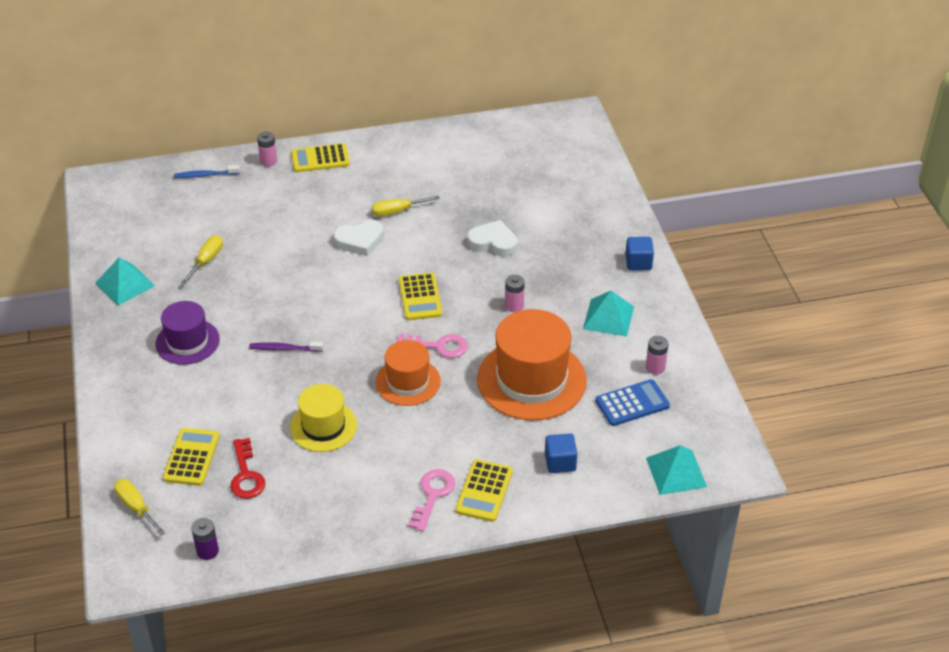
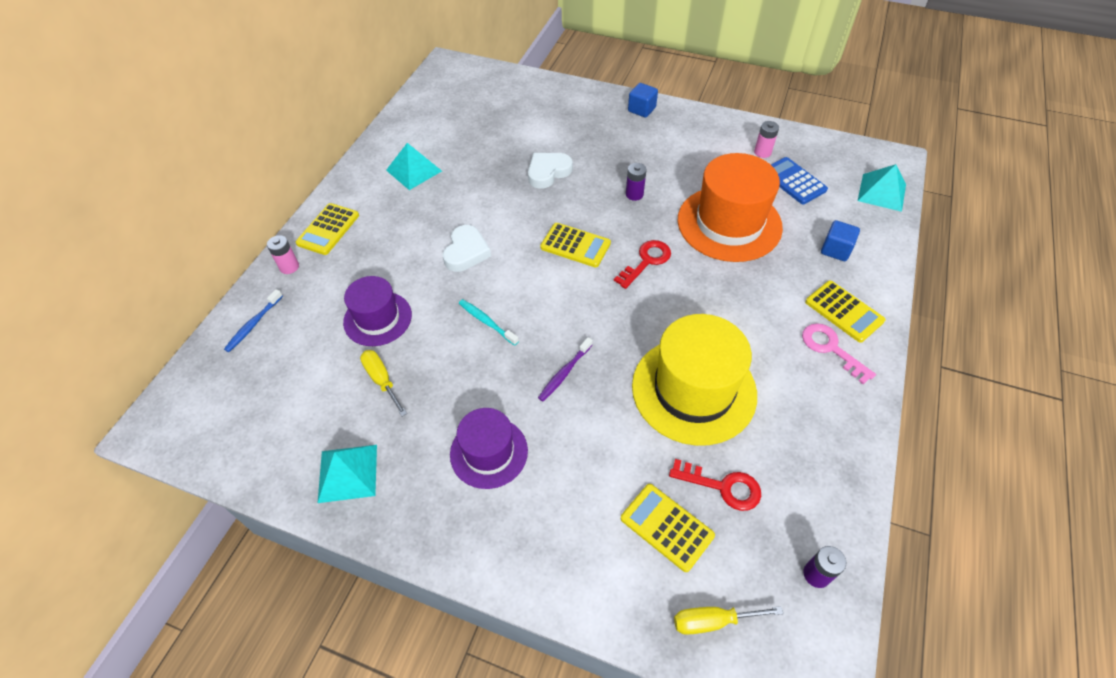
camera: 55 degrees left, 10 degrees up
yellow hat [290,384,357,452] -> yellow hat [632,314,757,446], size x1.68
yellow screwdriver [372,196,440,216] -> none
orange hat [375,340,441,406] -> none
pink key [396,334,468,358] -> red key [614,240,671,289]
pink battery [505,275,525,312] -> purple battery [626,163,647,201]
turquoise pyramid [583,291,634,337] -> turquoise pyramid moved to [386,143,442,190]
blue calculator [595,379,670,426] -> blue calculator turned 45 degrees counterclockwise [771,157,828,204]
none -> purple hat [343,276,412,346]
none -> turquoise toothbrush [459,299,519,346]

